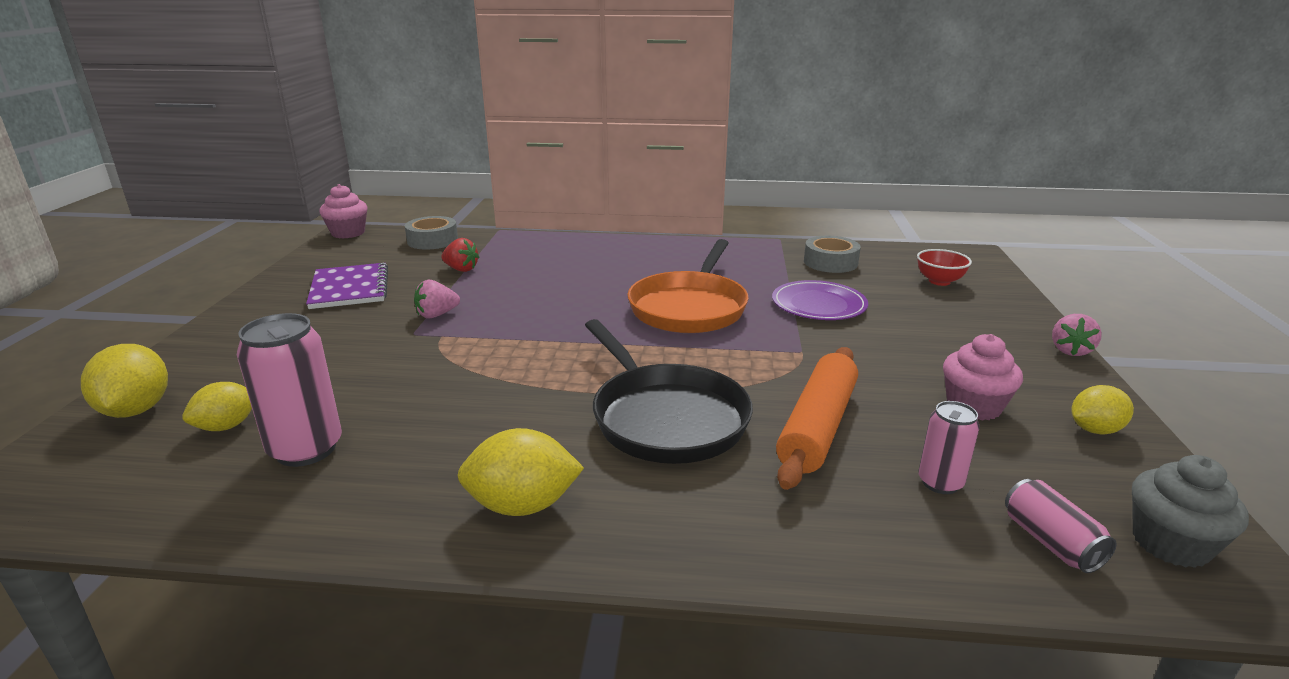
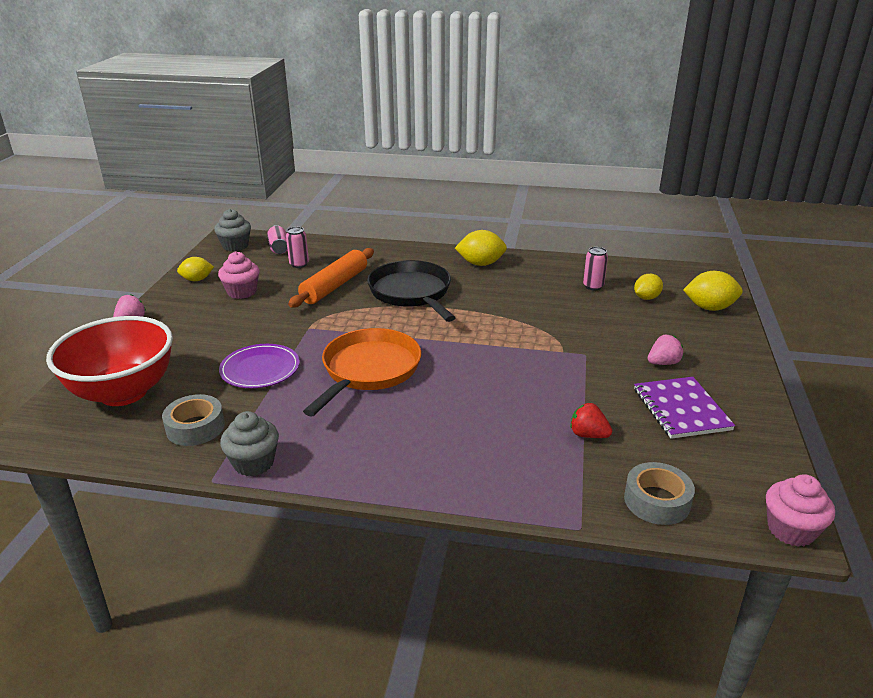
camera: 175 degrees left, 5 degrees up
yellow lemon [81,344,168,418] -> yellow lemon turned 75 degrees counterclockwise [683,271,743,311]
pink can [237,313,342,467] -> pink can [583,247,608,290], size x0.58
pink strawberry [414,280,460,319] -> pink strawberry moved to [648,335,683,365]
red bowl [917,249,972,286] -> red bowl [46,316,173,406], size x2.37
none -> grey cupcake [220,411,279,476]

